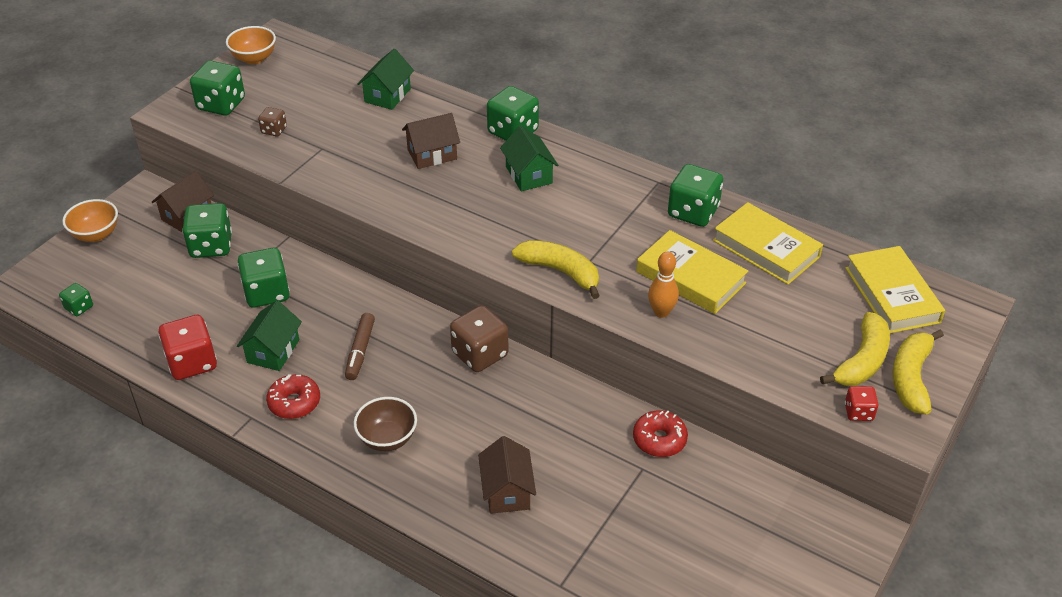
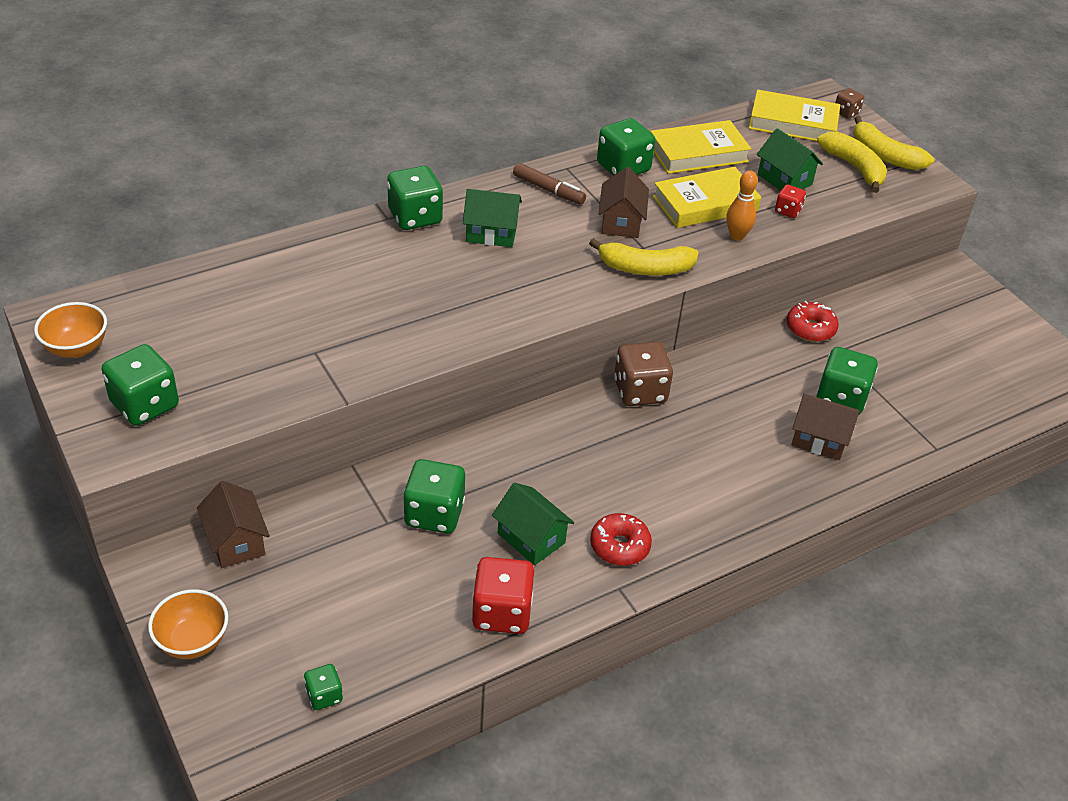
camera: 65 degrees left, 0 degrees up
green dice [182,203,232,258] -> green dice moved to [816,347,878,415]
brown dice [258,107,287,137] -> brown dice moved to [835,88,864,119]
brown marker [345,313,375,380] -> brown marker moved to [513,163,586,204]
brown bowl [353,397,417,451] -> none
green house [357,49,414,110] -> green house moved to [757,128,823,191]
brown house [402,113,460,169] -> brown house moved to [598,167,649,238]
yellow banana [512,240,600,299] -> yellow banana turned 150 degrees counterclockwise [589,238,699,276]
red dice [845,386,879,421] -> red dice moved to [775,184,806,218]

